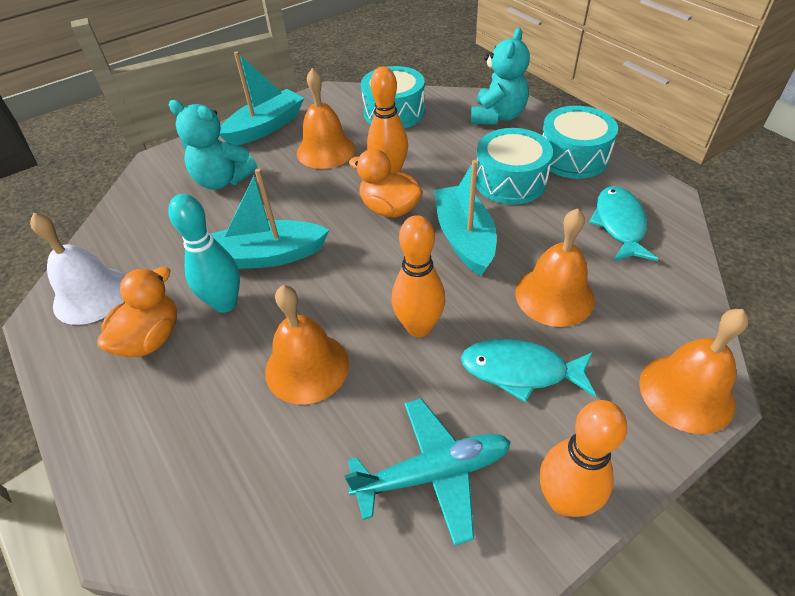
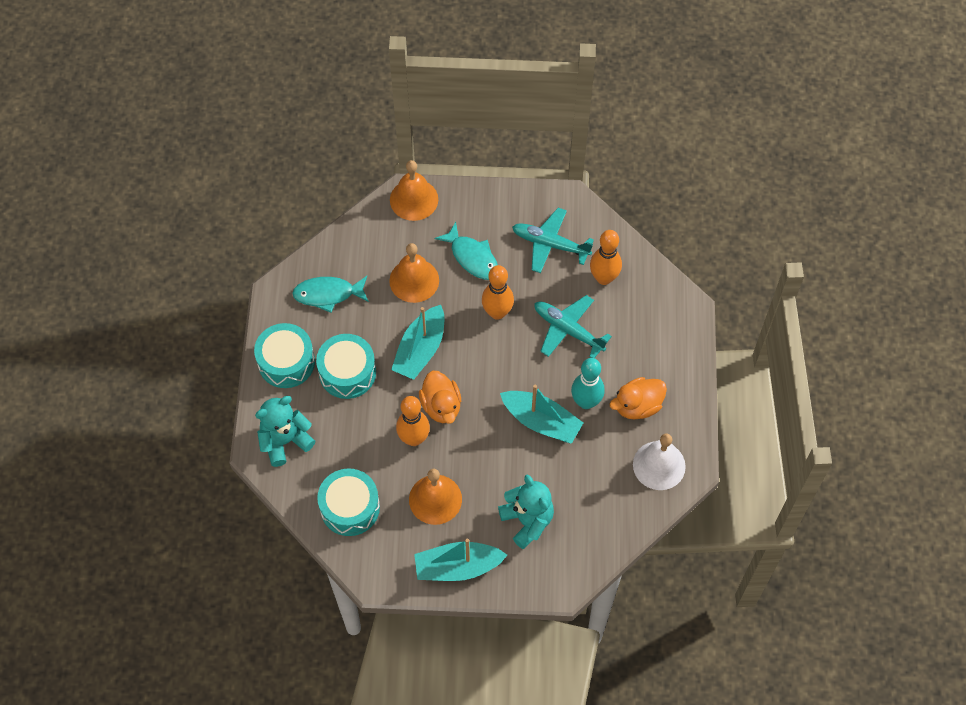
camera: 145 degrees left, 15 degrees up
orange bell [265,285,349,404] -> turquoise plane [534,295,612,358]
orange bowling pin [540,400,627,517] -> orange bowling pin moved to [590,230,622,285]
turquoise fish [589,186,659,261] -> turquoise fish turned 45 degrees clockwise [292,276,369,313]

